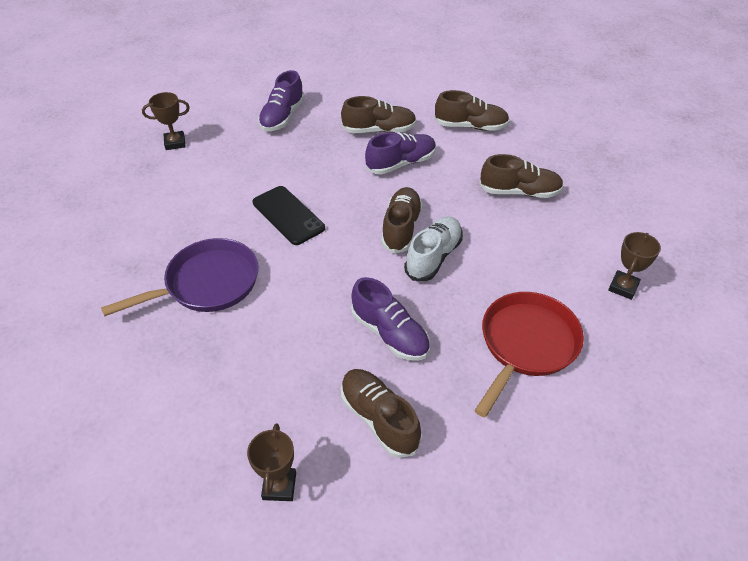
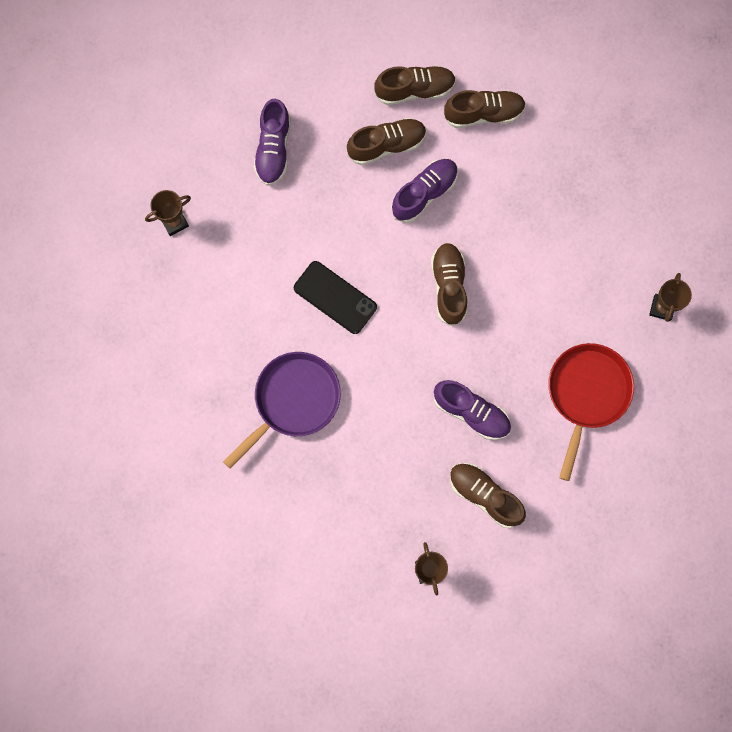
camera: 15 degrees left, 30 degrees up
white shoe [404,216,463,281] -> none
brown shoe [479,154,564,198] -> brown shoe moved to [374,66,456,105]

